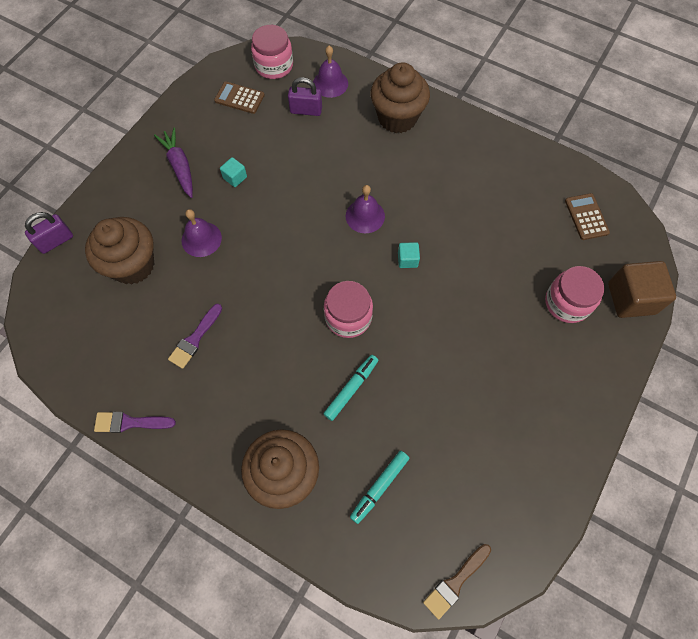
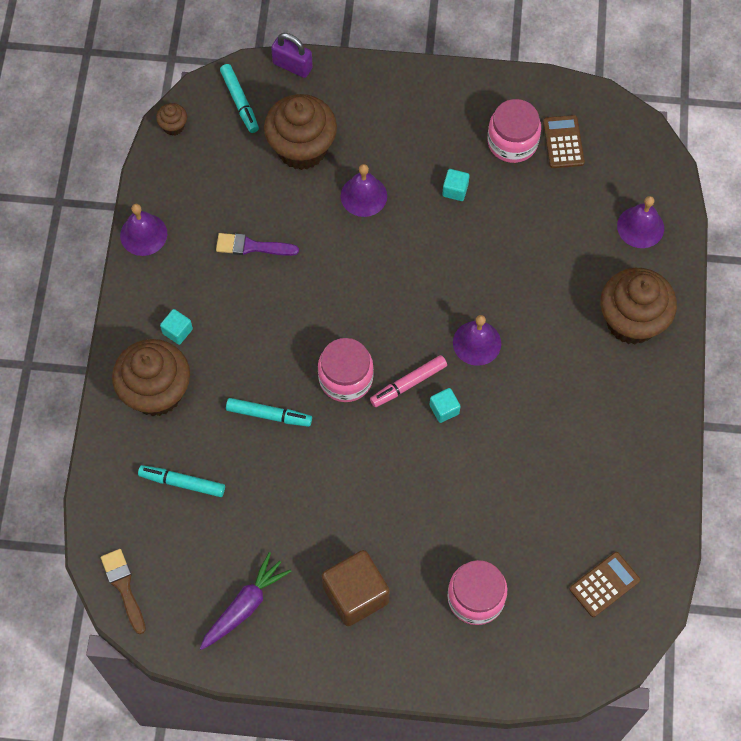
camera: 65 degrees right, 0 degrees up
purple brush [94,412,176,433] -> purple bell [120,204,167,256]
purple carrot [154,128,193,198] -> purple carrot moved to [200,552,291,650]
pink jar [251,25,293,79] -> pink jar moved to [488,99,541,163]
purple padlock [288,77,322,116] -> none
brown brush [423,544,491,619] -> brown brush turned 45 degrees clockwise [101,549,146,634]
brown cube [608,261,676,318] -> brown cube moved to [322,550,390,626]
none -> brown cupcake [156,103,187,136]
none -> turquoise cube [160,309,193,345]
none -> turquoise marker [220,64,259,133]
none -> pink marker [370,355,447,407]

